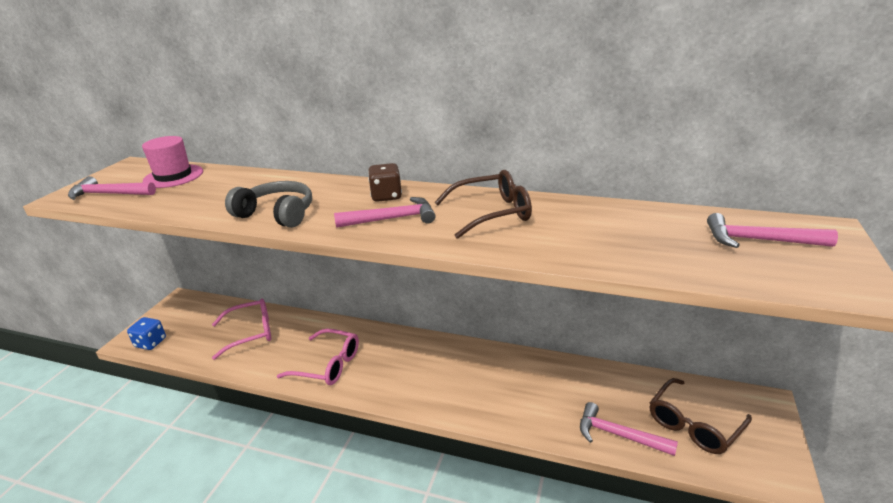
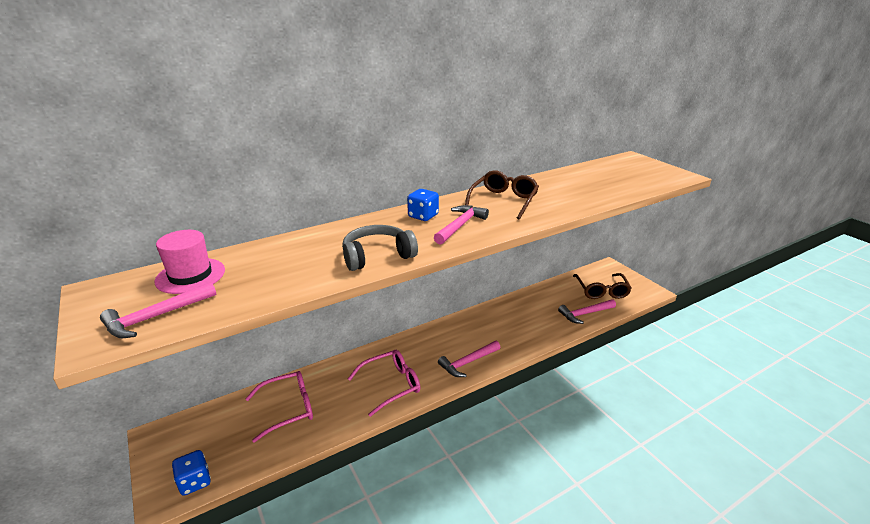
camera: 50 degrees left, 0 degrees up
pink glasses [212,298,271,360] -> pink glasses turned 45 degrees clockwise [246,371,313,443]
brown dice [368,163,402,202] -> blue dice [407,189,439,221]
pink hammer [707,213,838,248] -> pink hammer moved to [438,341,501,377]

